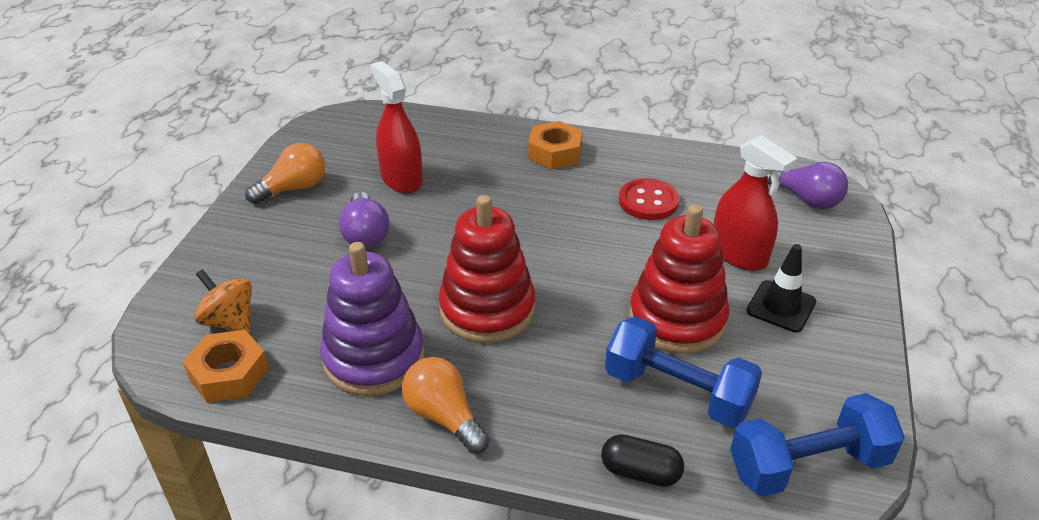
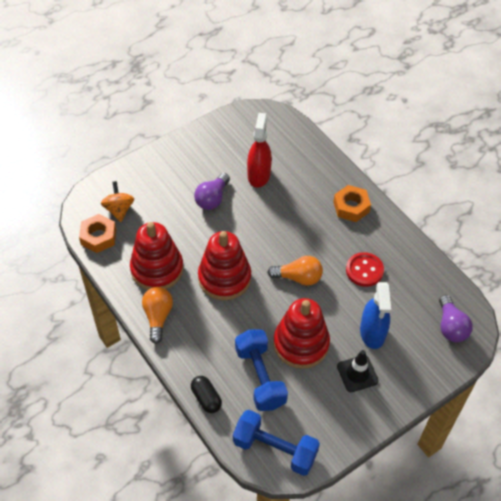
camera: 40 degrees right, 15 degrees up
orange light bulb [245,143,325,204] -> orange light bulb moved to [267,256,323,286]
purple stacking toy [320,242,425,396] -> red stacking toy [130,222,184,290]
red spray bottle [714,135,798,271] -> blue spray bottle [360,282,391,349]

